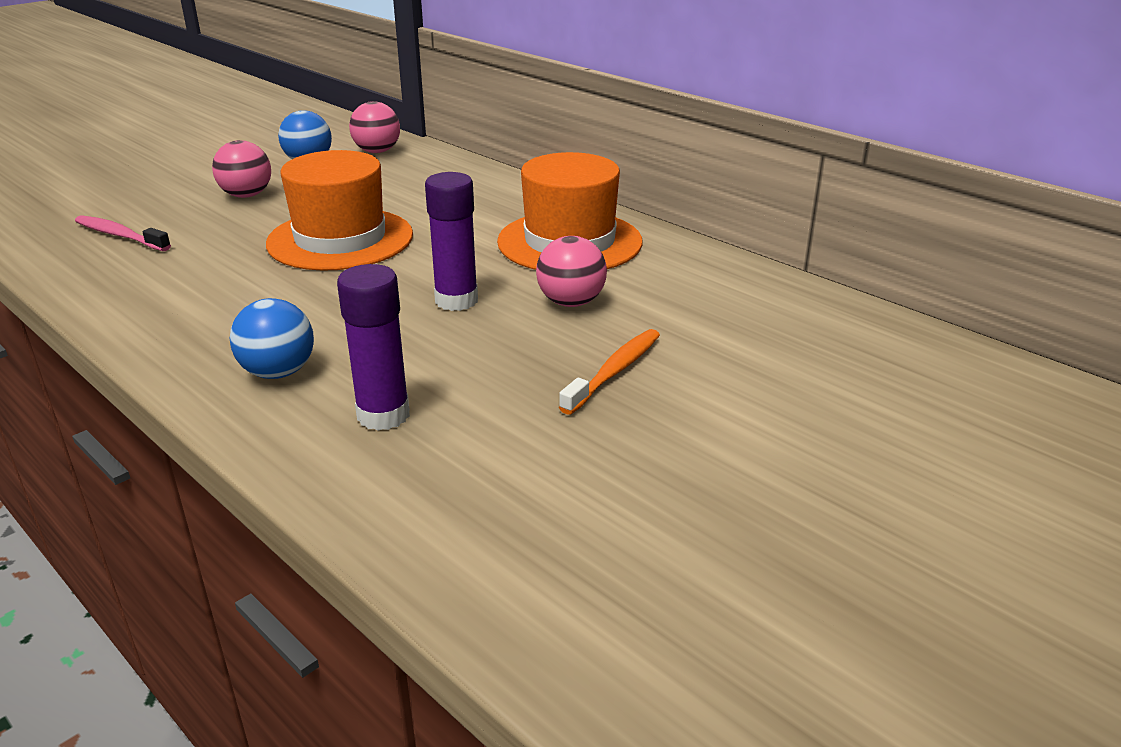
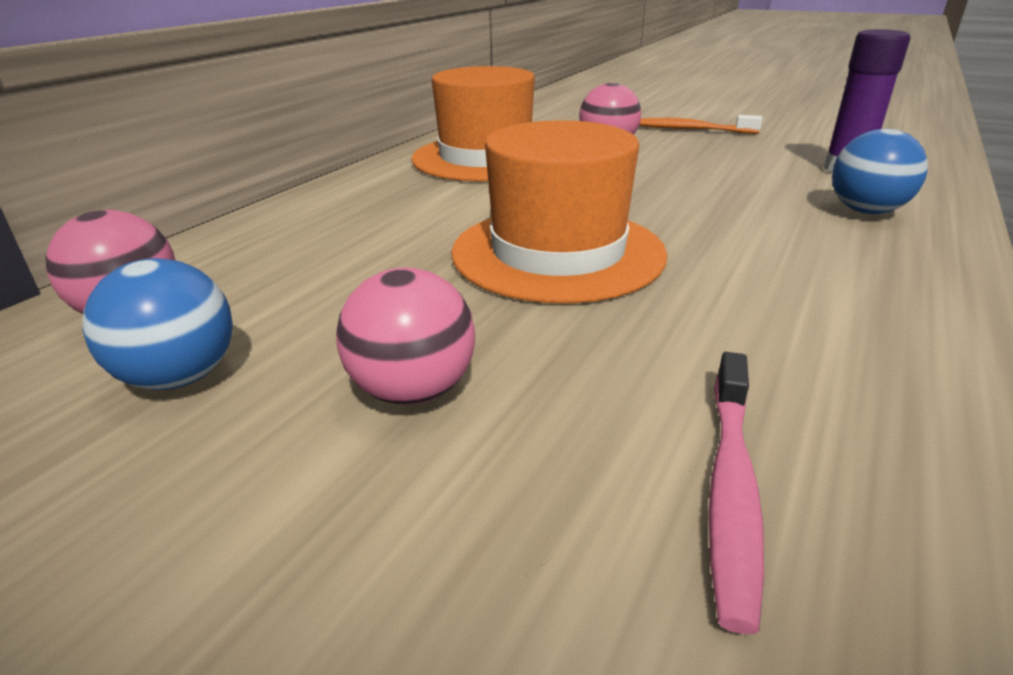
camera: 105 degrees left, 0 degrees up
purple glue stick [425,172,478,311] -> none

